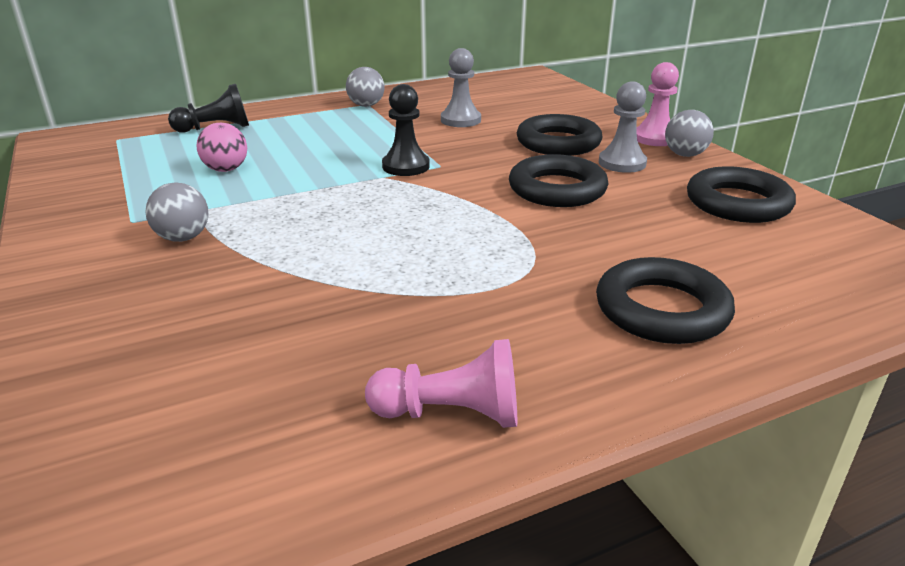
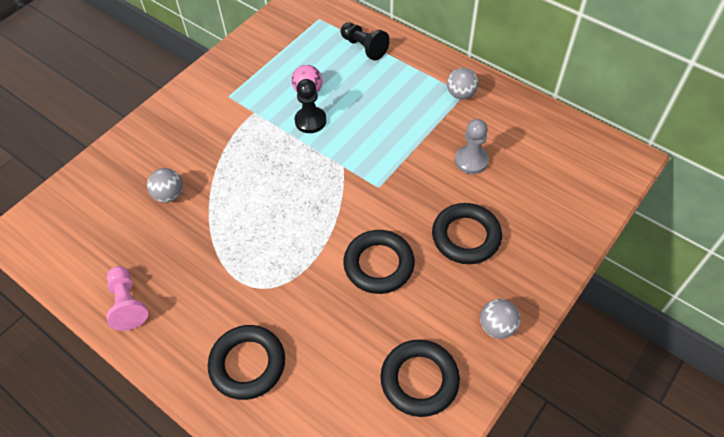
camera: 65 degrees right, 25 degrees up
grey ball [145,182,209,242] -> grey ball moved to [147,168,183,203]
black pawn [382,84,430,176] -> black pawn moved to [295,79,327,133]
grey pawn [599,82,647,173] -> none
pink pawn [636,62,679,146] -> none

